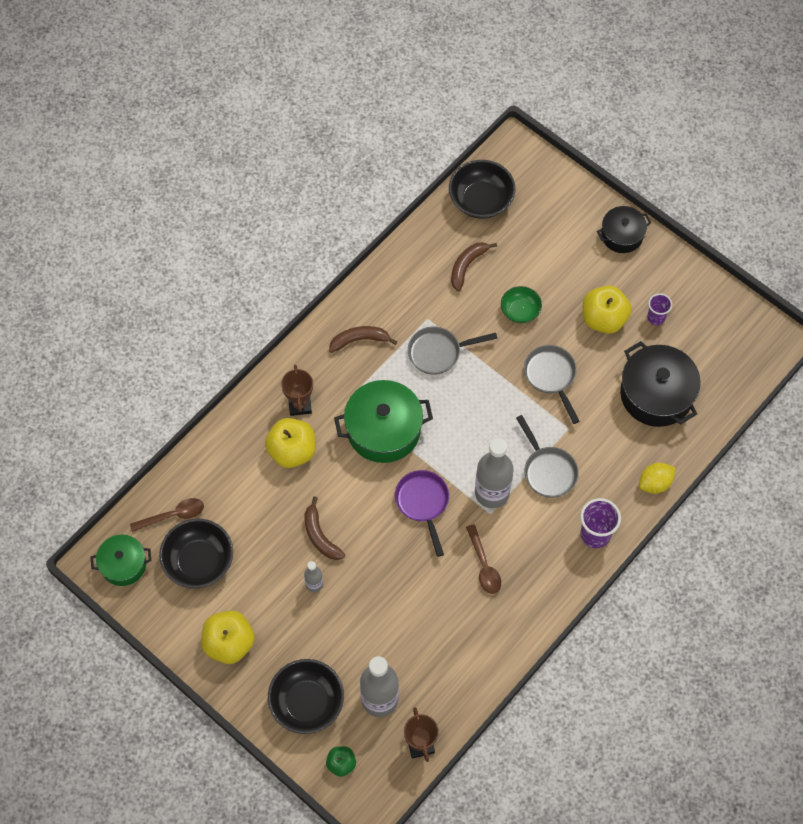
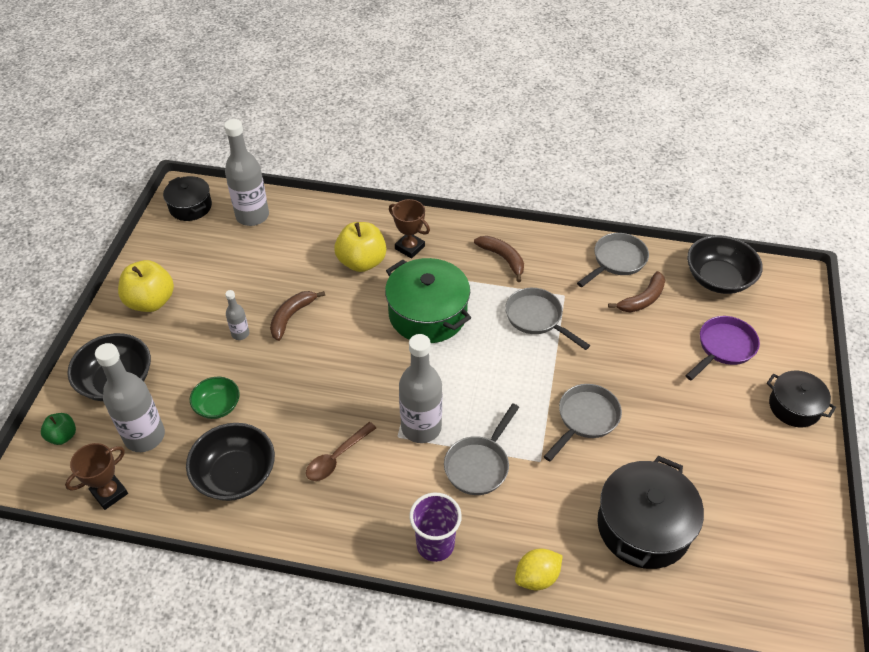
camera: 60 degrees right, 15 degrees down
green pot [91,535,151,586] -> black pot [163,176,212,221]
brown spoon [130,498,204,532] -> grey bottle [224,119,269,226]
black bowl [159,519,233,589] -> black bowl moved to [186,423,275,501]
brown trophy [281,364,313,416] -> brown trophy turned 75 degrees clockwise [389,199,430,259]
purple pan [395,470,449,557] -> purple pan moved to [686,316,760,380]
brown banana [451,242,497,291] -> brown banana turned 135 degrees clockwise [608,271,665,312]
green bowl [501,286,542,323] -> green bowl moved to [190,377,240,419]
yellow apple [583,286,632,334] -> none
yellow lemon [639,463,676,494] -> yellow lemon turned 60 degrees counterclockwise [515,549,563,590]
purple cup [647,293,672,325] -> none
none -> grey pan [577,233,649,287]

